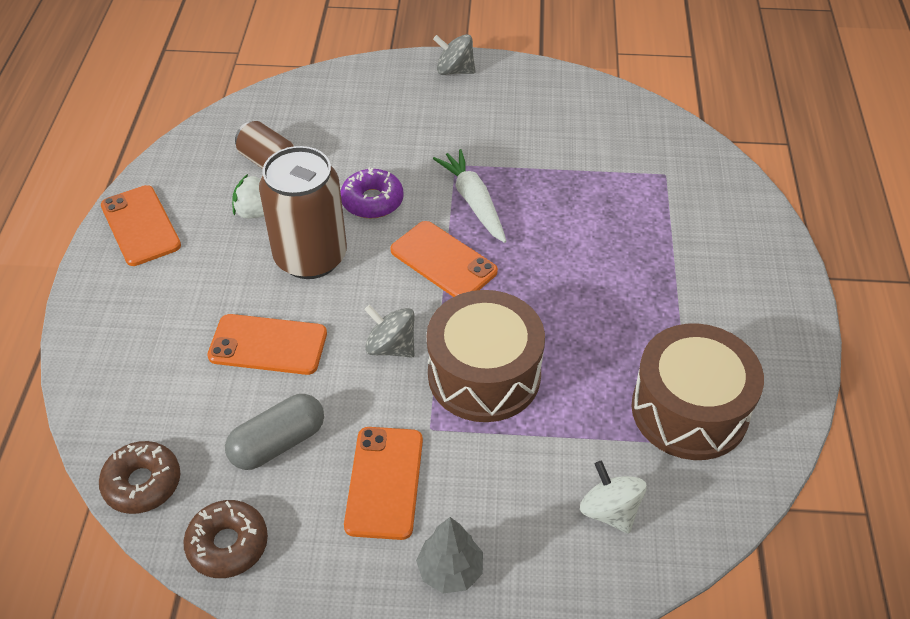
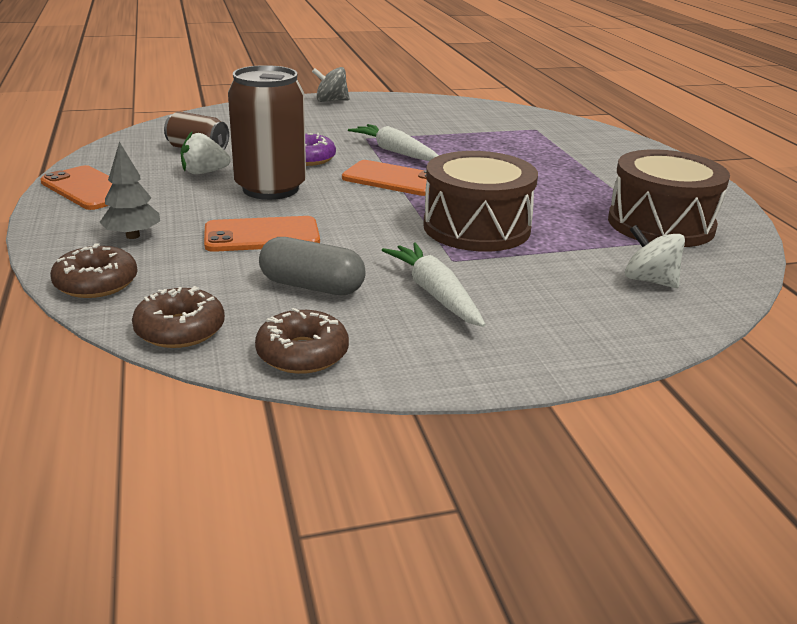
camera: 20 degrees left, 20 degrees down
grey capsule [225,394,324,470] -> grey capsule turned 75 degrees clockwise [259,237,366,295]
orange phone [344,427,423,540] -> white carrot [382,242,486,327]
grey spinning top [364,305,415,358] -> none
grey tree [416,517,483,593] -> grey tree moved to [99,142,160,239]
none -> brown donut [50,243,138,298]

